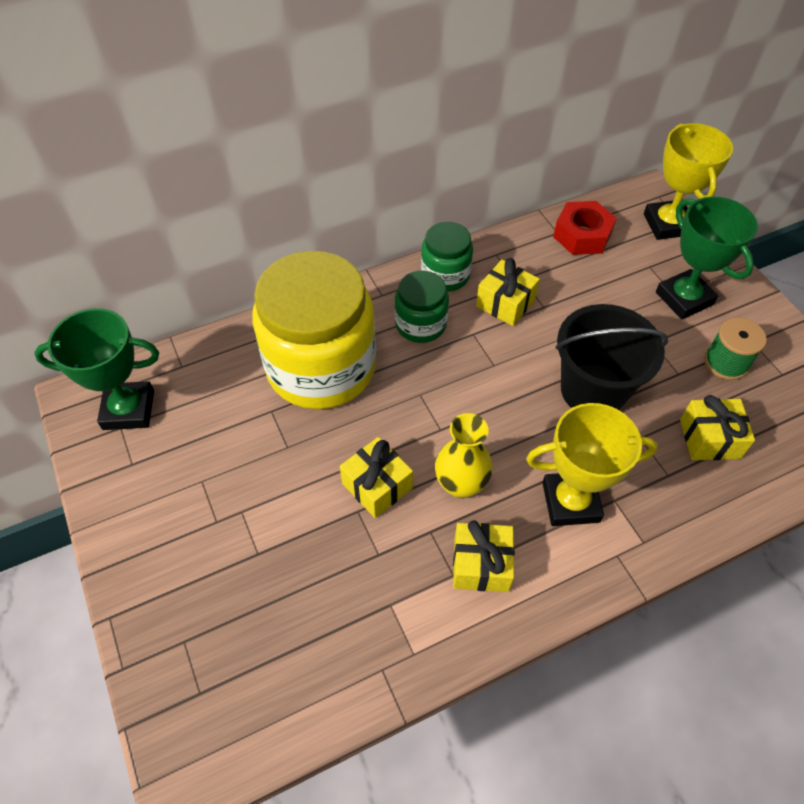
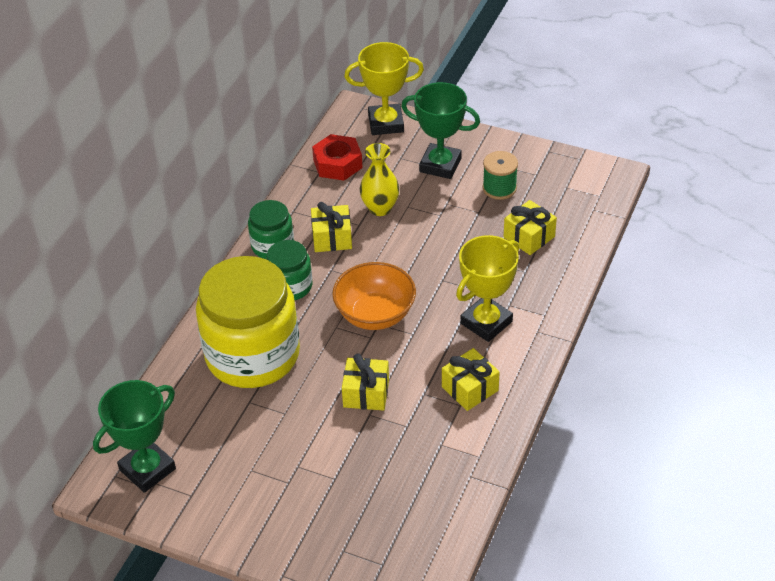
camera: 40 degrees left, 10 degrees down
yellow vase [435,413,493,498] -> yellow vase moved to [360,143,399,216]
black bucket [555,304,668,410] -> none
yellow trophy [644,123,733,240] -> yellow trophy turned 45 degrees counterclockwise [344,42,424,135]
none -> orange bowl [332,262,416,330]

